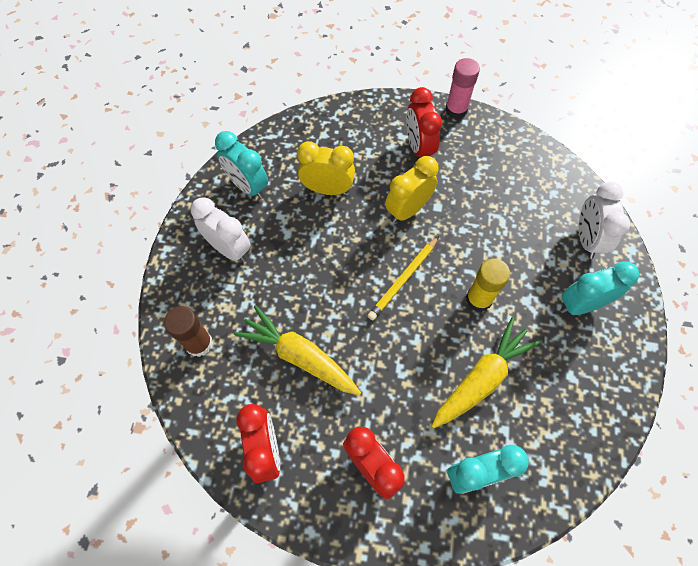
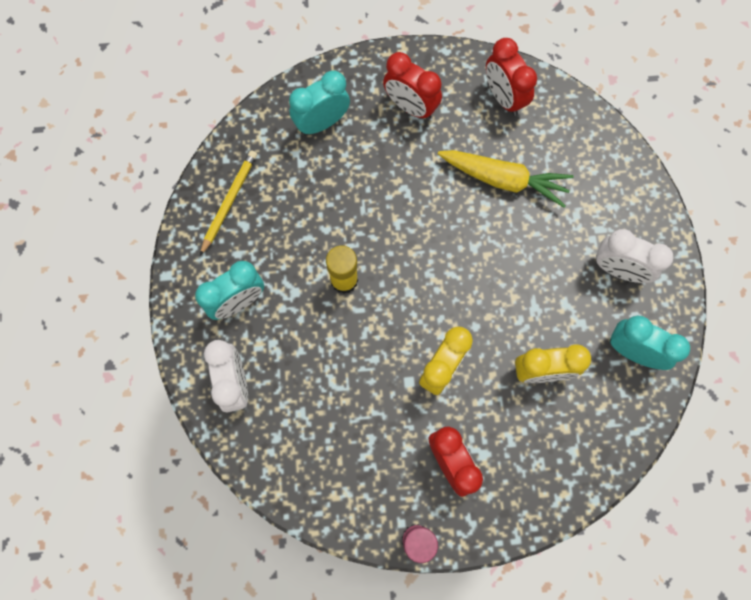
camera: 165 degrees right, 10 degrees up
brown glue stick [164,306,213,357] -> none
yellow pencil [368,236,439,320] -> yellow pencil moved to [200,150,257,256]
yellow carrot [432,317,541,428] -> none

